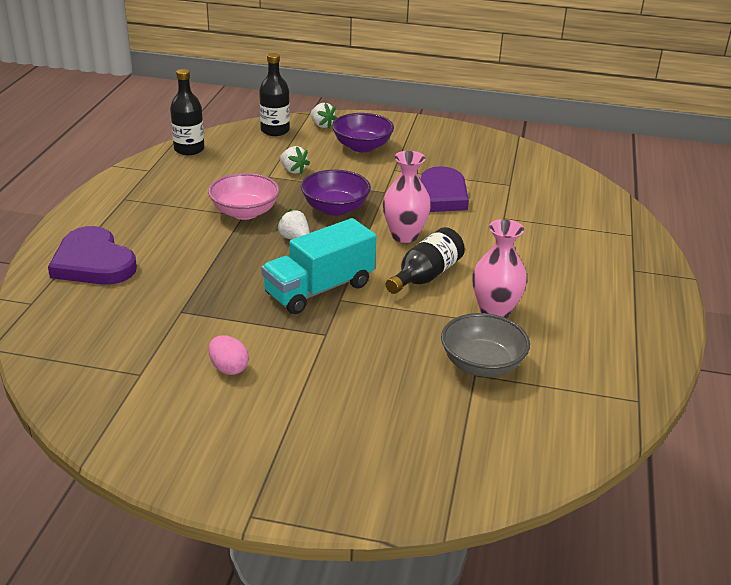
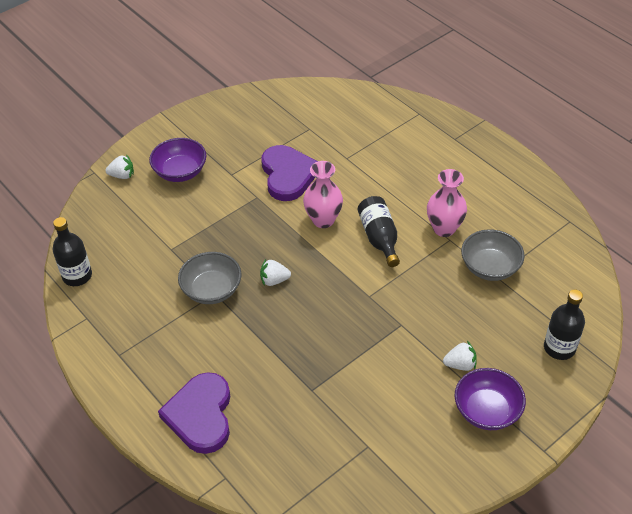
camera: 50 degrees left, 15 degrees up
purple heart [48,226,137,285] -> purple heart turned 90 degrees clockwise [158,372,230,454]
pink bowl [208,173,280,220] -> grey bowl [178,252,241,304]
pink egg [209,335,249,375] -> none
black bottle [259,53,290,136] -> black bottle moved to [544,289,585,360]
turquoise truck [261,218,376,314] -> none
white strawberry [280,146,310,175] -> white strawberry moved to [443,341,477,371]
purple bowl [301,170,371,216] -> purple bowl moved to [455,368,526,430]

